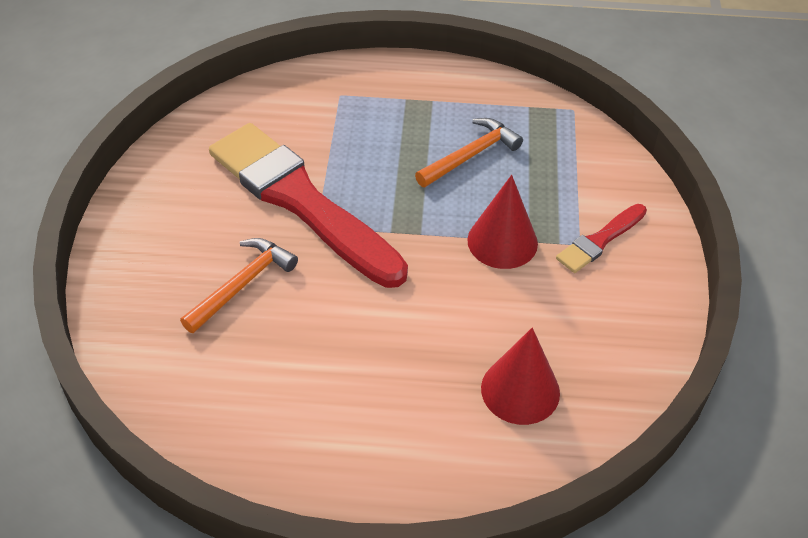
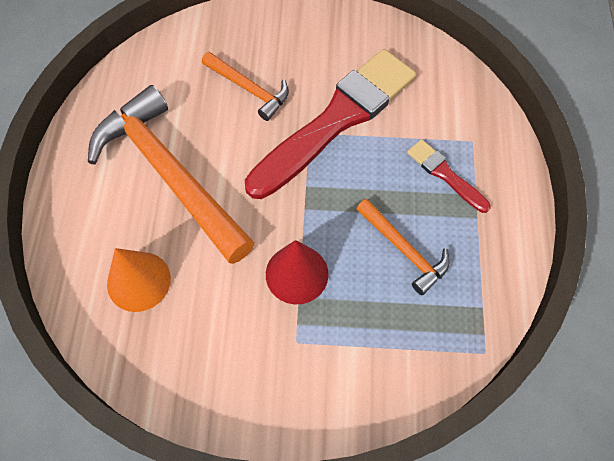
camera: 90 degrees right, 15 degrees up
red cone [481,328,560,425] -> orange cone [107,248,171,312]
red brush [556,204,647,273] -> red brush moved to [407,139,491,213]
none -> orange hammer [88,85,255,264]

